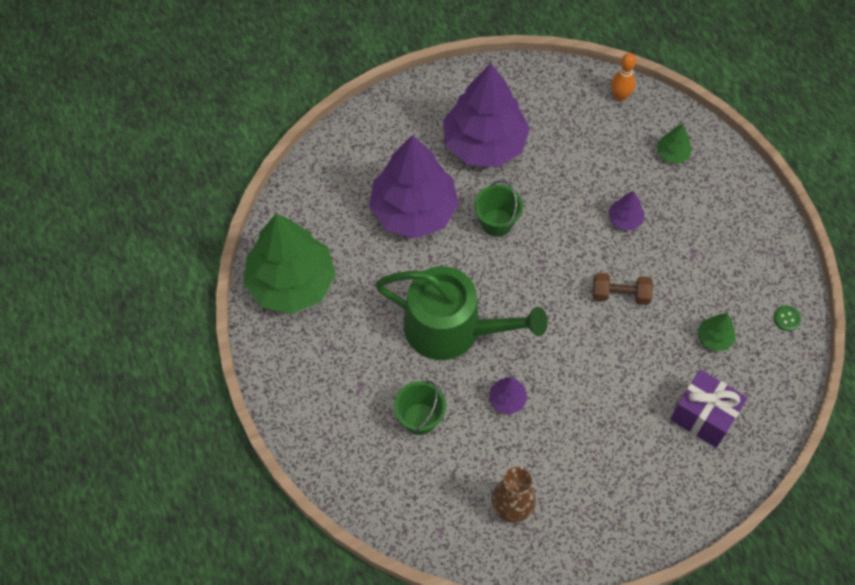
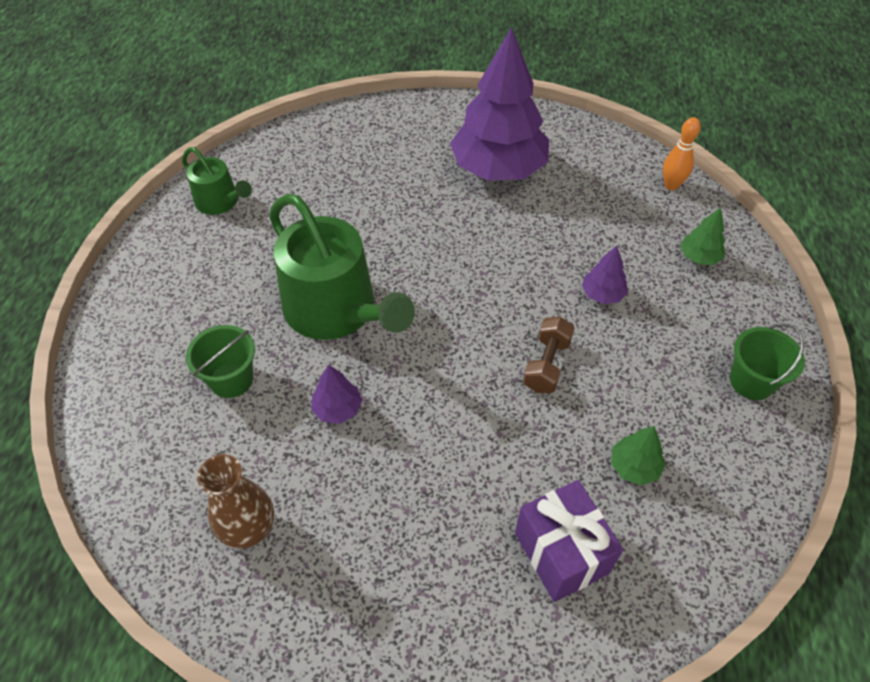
camera: 30 degrees right, 10 degrees down
green tree [243,213,336,314] -> green watering can [182,147,252,215]
purple tree [369,135,459,238] -> none
green bucket [475,180,523,237] -> green bucket moved to [730,323,805,400]
brown dumbbell [593,273,653,305] -> brown dumbbell turned 75 degrees clockwise [523,317,574,393]
green button [774,306,801,331] -> none

